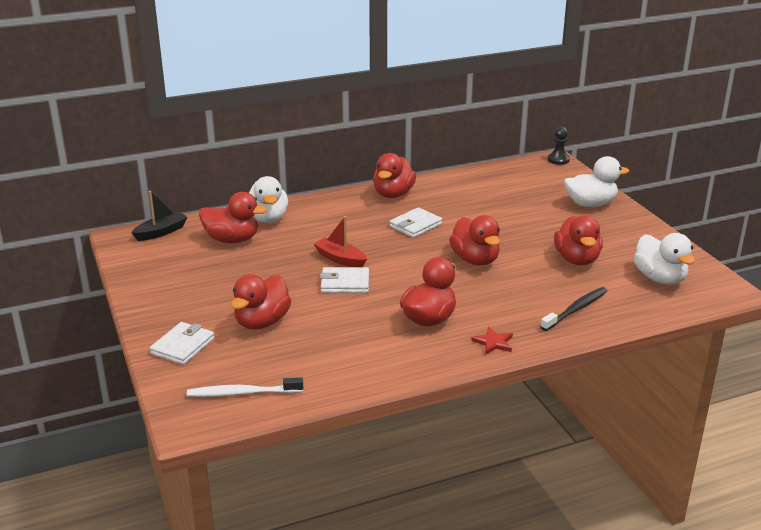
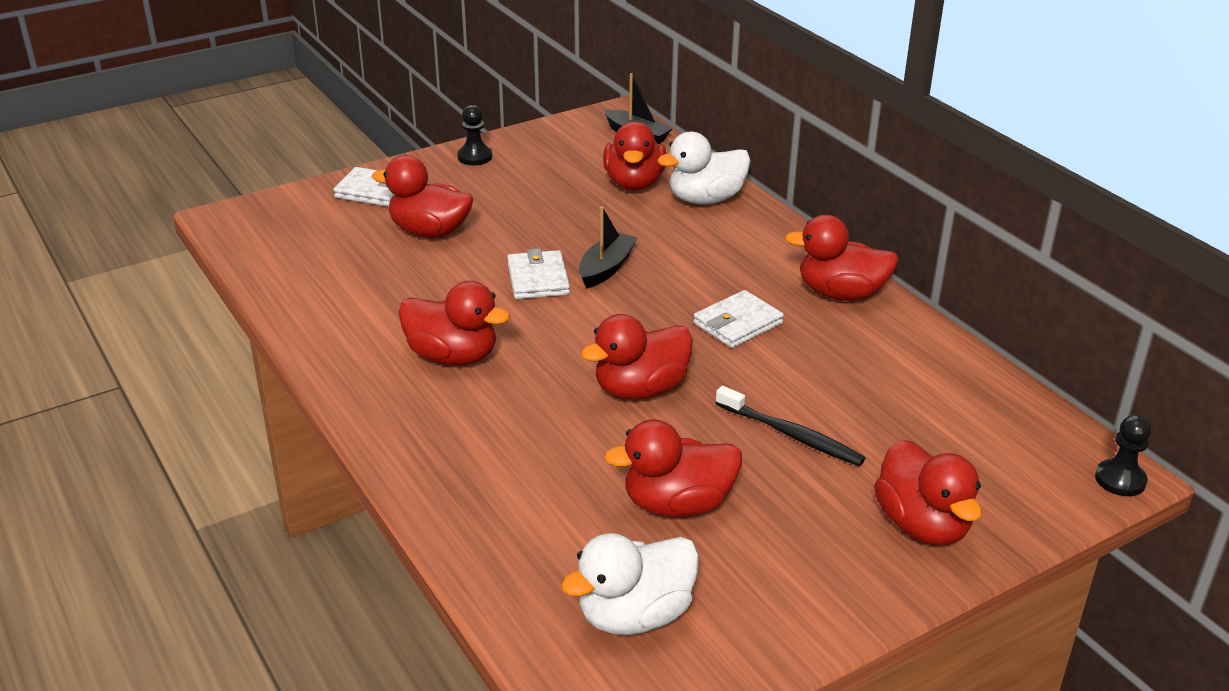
camera: 80 degrees right, 5 degrees up
white toothbrush [187,377,303,397] -> none
red boat [314,216,367,267] -> black boat [579,206,637,288]
white wallet [389,207,442,238] -> white wallet turned 75 degrees counterclockwise [694,290,784,348]
red star [471,327,513,354] -> none
black toothbrush [540,287,607,331] -> black toothbrush moved to [716,386,866,466]
white duck [564,156,629,207] -> red duck [874,440,982,546]
none -> black pawn [457,105,492,165]

